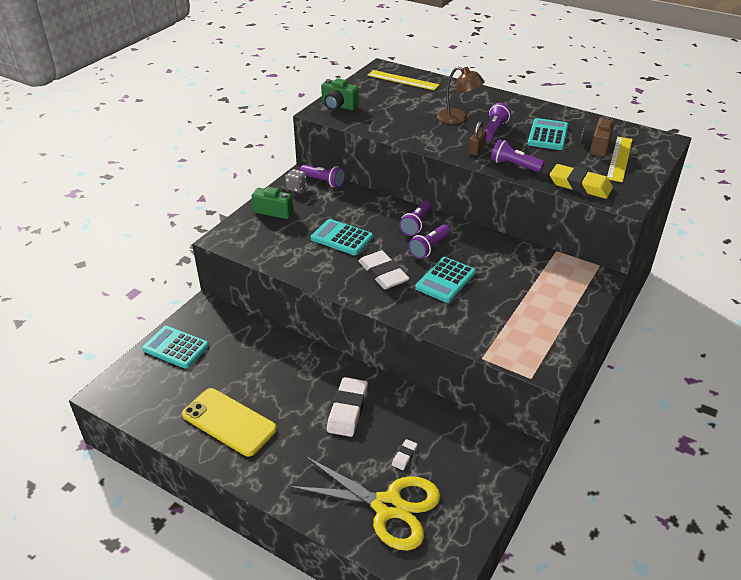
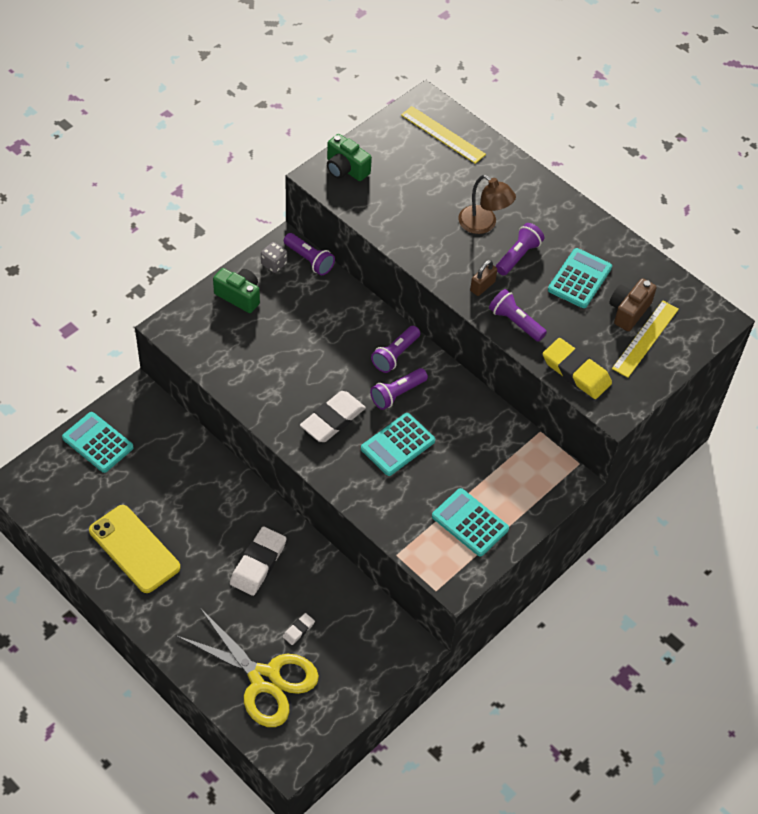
camera: 10 degrees right, 15 degrees up
turquoise calculator [311,219,373,255] -> turquoise calculator moved to [432,488,509,557]
white eraser [359,251,409,289] -> white eraser turned 60 degrees clockwise [300,391,366,442]

